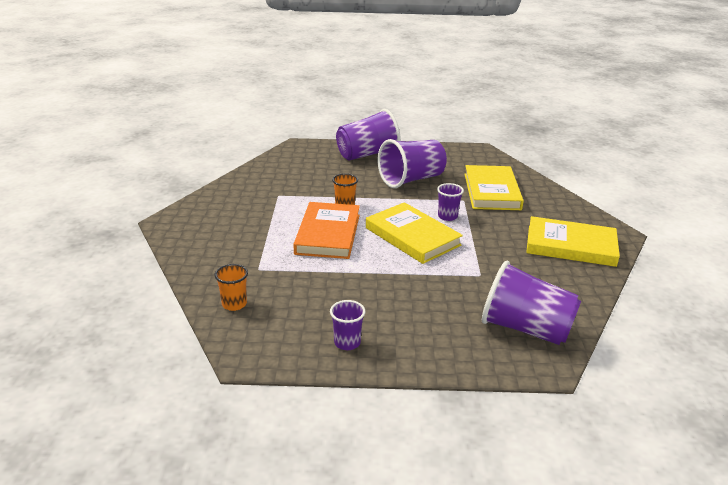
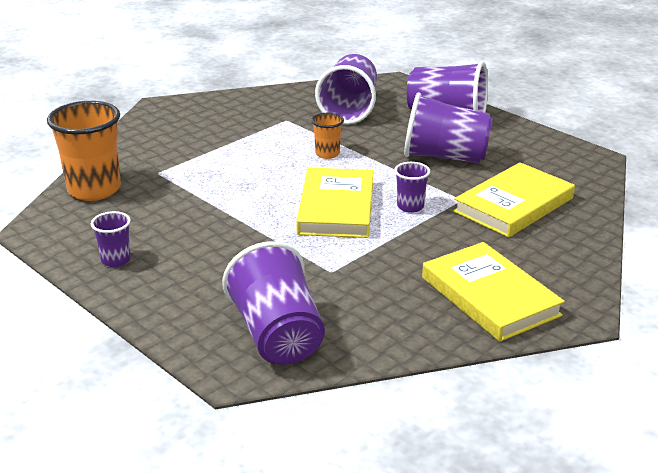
camera: 45 degrees right, 0 degrees up
orange cup [215,264,248,311] -> orange cup [47,101,121,201], size x2.01
orange book [293,202,360,259] -> none
none -> purple cup [315,54,377,124]

